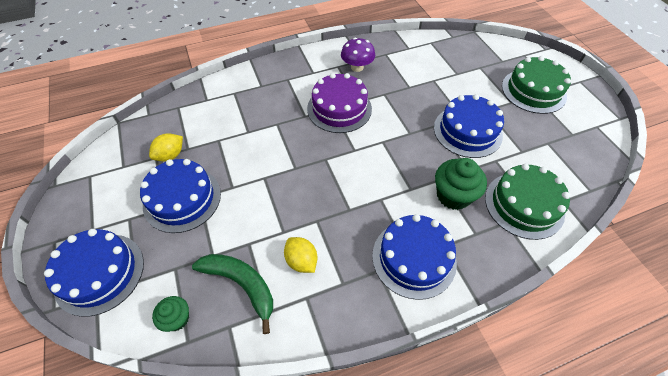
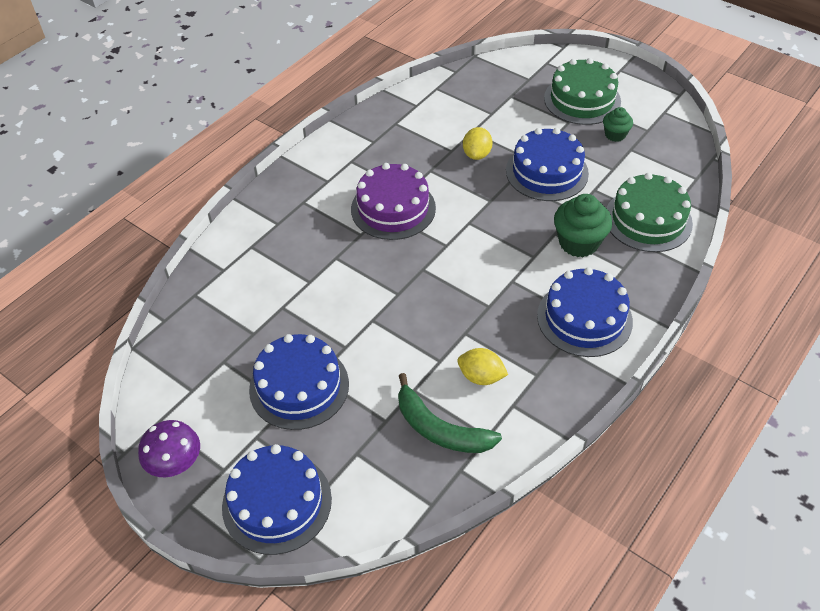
camera: 30 degrees left, 5 degrees down
yellow lemon [149,133,183,161] -> yellow lemon moved to [463,127,493,160]
green cupcake [152,296,189,332] -> green cupcake moved to [603,107,633,142]
green banana [192,254,273,334] -> green banana turned 150 degrees counterclockwise [398,373,502,453]
purple mushroom [341,38,375,72] -> purple mushroom moved to [138,420,200,477]

